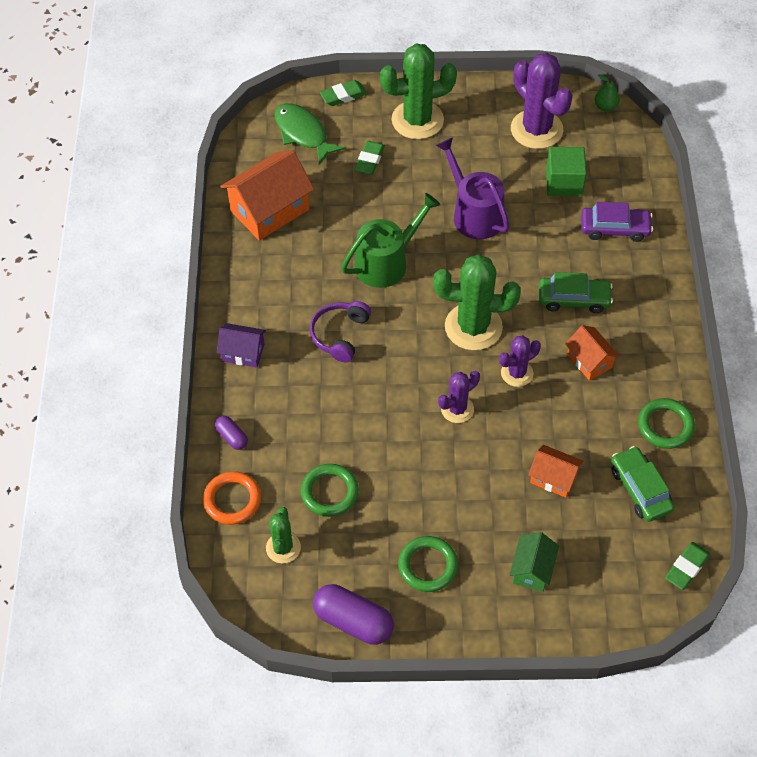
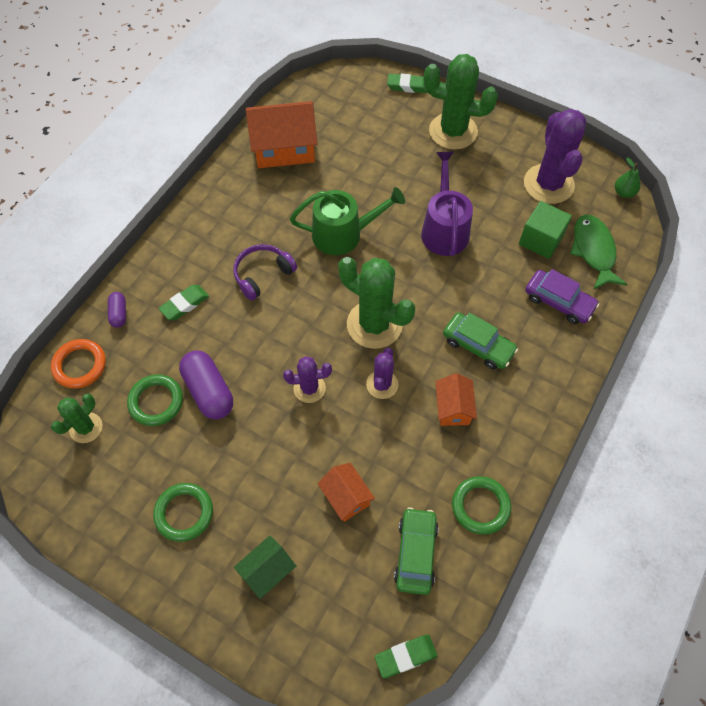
camera: 30 degrees right, 5 degrees up
purple house [217,323,266,368] -> none
green fish [275,103,345,165] -> green fish moved to [570,215,627,290]
purple capsule [313,584,394,645] -> purple capsule moved to [179,350,233,420]
green eraser [354,141,385,175] -> green eraser moved to [159,285,209,320]
purple cactus [499,335,541,387] -> purple cactus turned 75 degrees counterclockwise [366,348,398,399]

